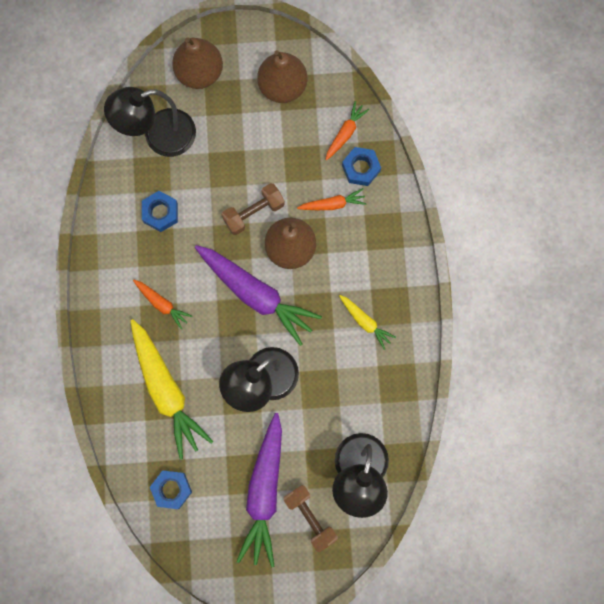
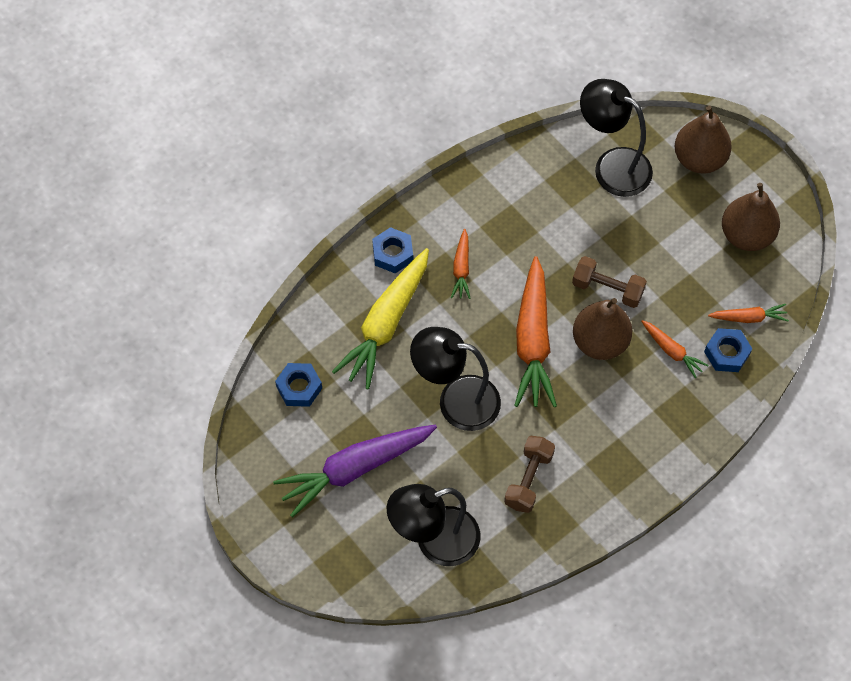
camera: 55 degrees right, 15 degrees down
blue nut [142,191,178,232] -> blue nut moved to [372,227,413,273]
purple carrot [195,245,322,346] -> orange carrot [514,256,557,407]
brown dumbbell [284,485,338,552] -> brown dumbbell moved to [504,436,555,513]
yellow carrot [339,295,396,350] -> none

